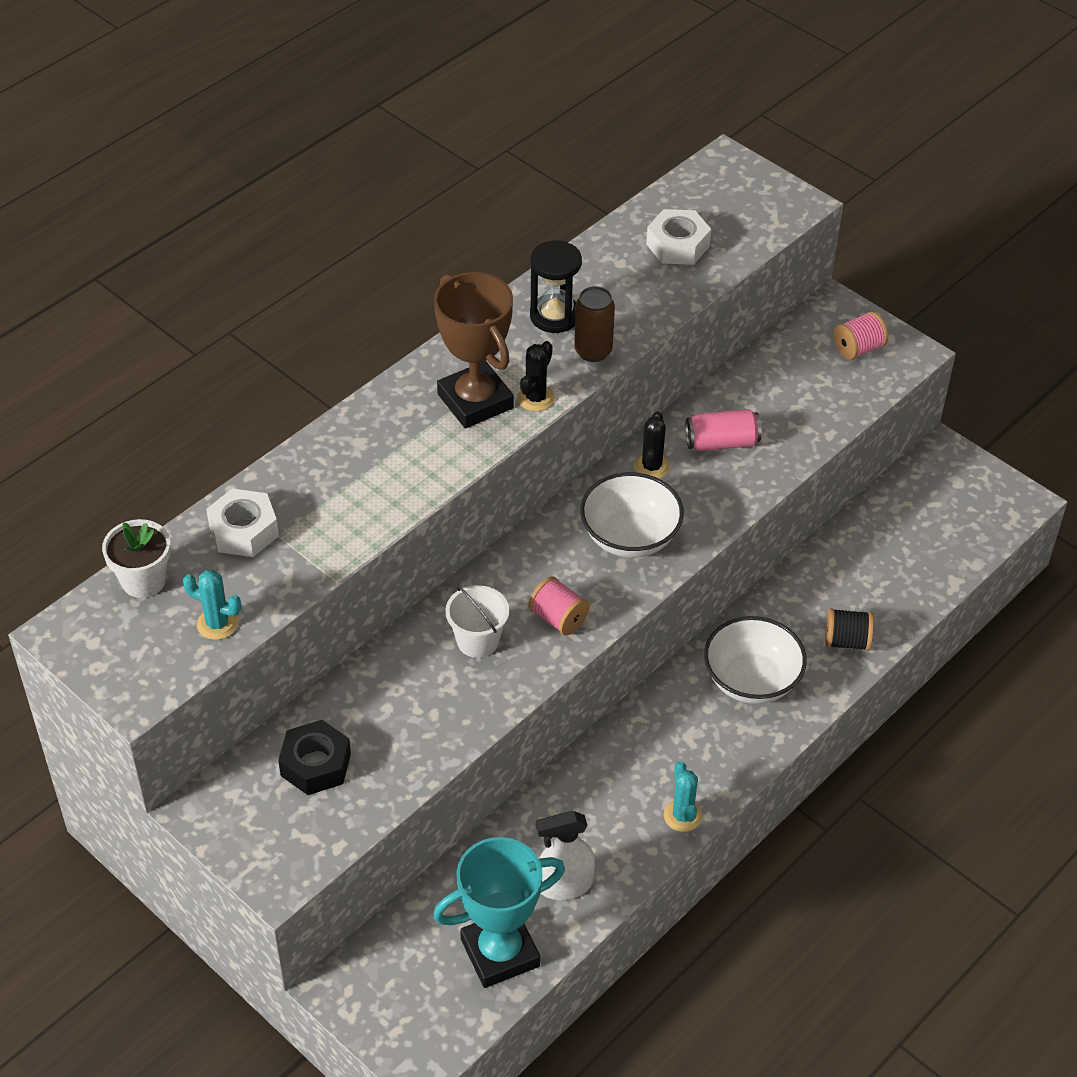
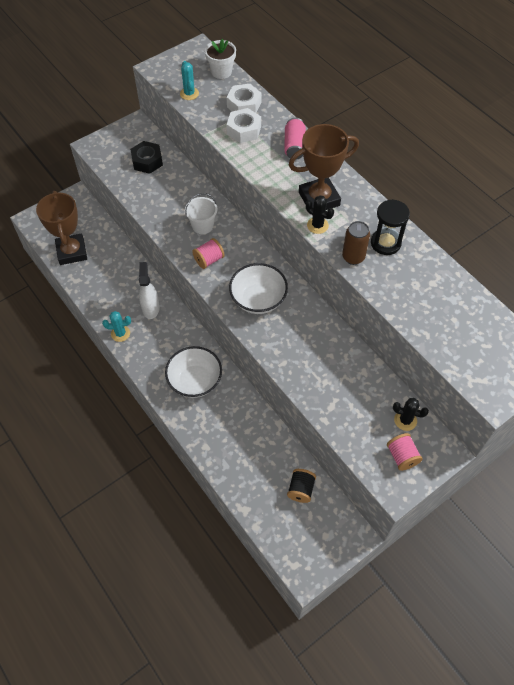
camera: 100 degrees right, 10 degrees up
turquoise cactus [183,570,241,640] -> turquoise cactus turned 45 degrees counterclockwise [180,61,199,100]
turquoise trophy [433,837,565,988] -> brown trophy [36,191,87,265]
white spray bottle [536,811,595,900] -> white spray bottle moved to [139,262,160,319]
black cactus [634,411,670,479] -> black cactus moved to [393,398,429,431]
white nut [646,209,711,265] -> white nut moved to [227,108,261,143]
pink can [685,409,762,451] -> pink can moved to [284,118,306,160]
black spool [825,608,874,651] -> black spool moved to [287,469,316,503]

